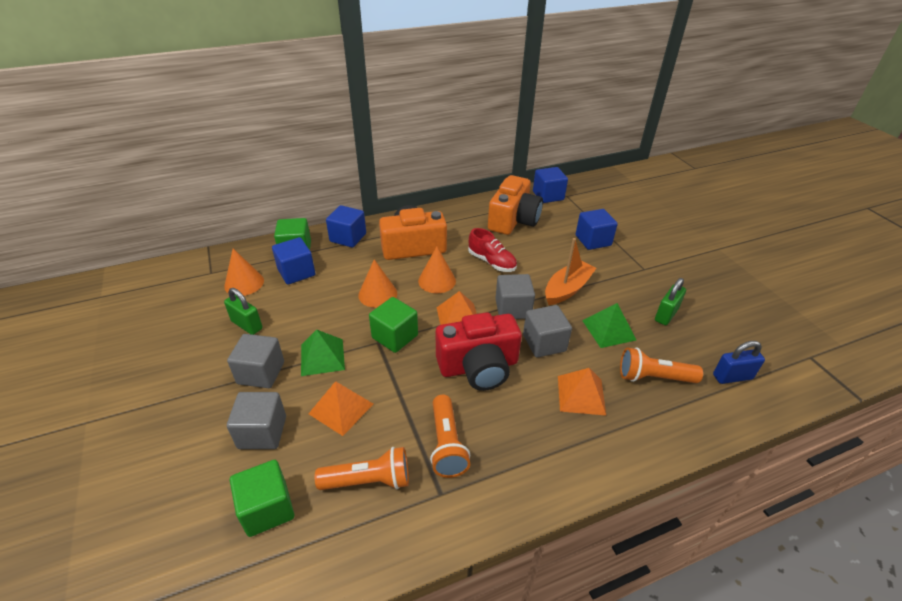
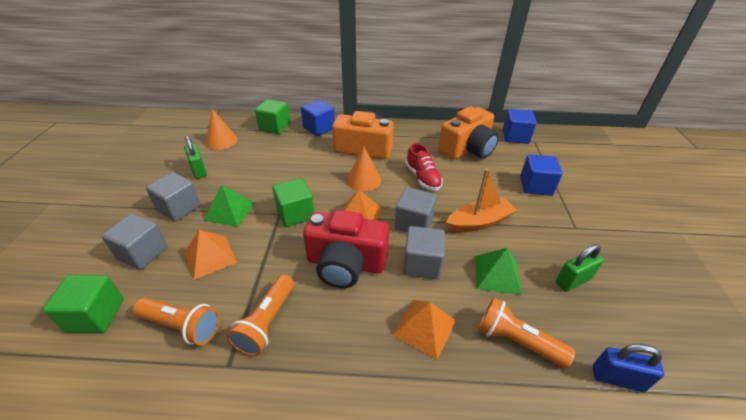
camera: 25 degrees right, 0 degrees up
blue cube [272,237,315,284] -> none
orange cone [358,259,397,308] -> none

